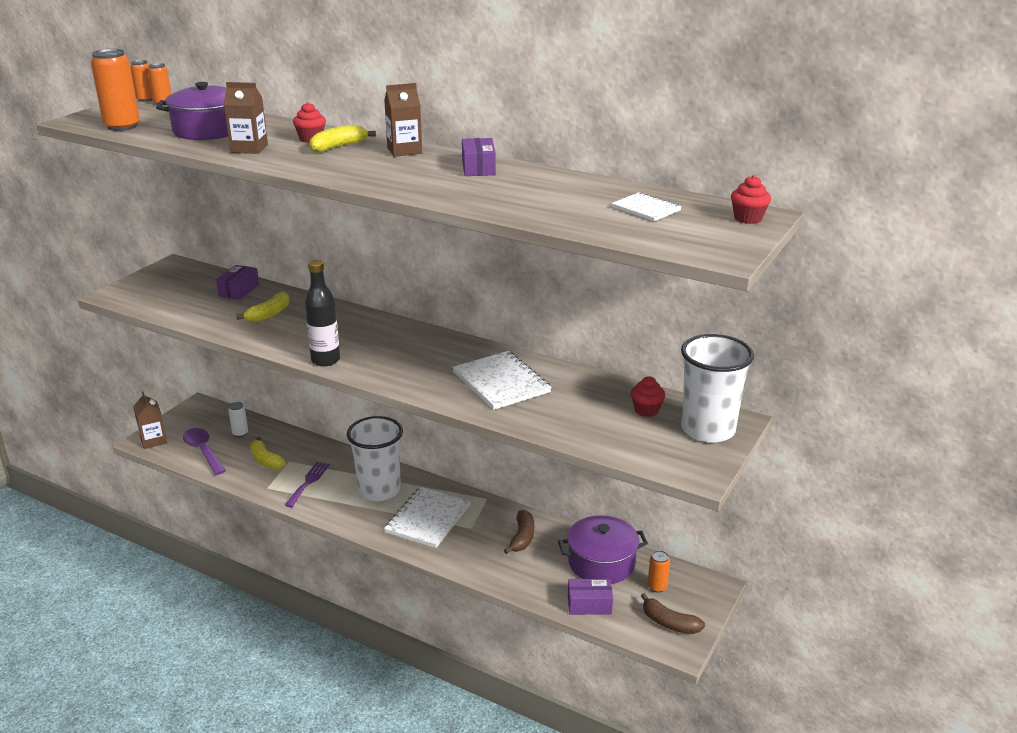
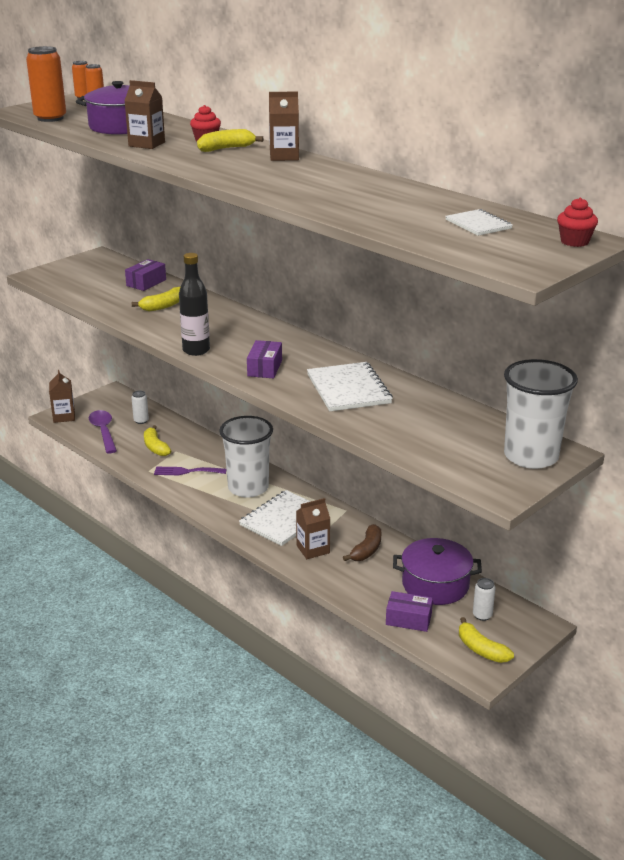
camera: 15 degrees right, 0 degrees up
purple fork [285,462,330,507] -> purple fork turned 120 degrees counterclockwise [154,467,226,475]
purple box [462,138,496,176] -> purple box moved to [247,340,282,378]
red cupcake [631,376,665,417] -> none
brown banana [641,593,705,634] -> yellow banana [459,617,514,663]
orange can [648,550,670,593] -> white can [473,578,495,621]
none -> brown carton [296,498,330,559]

